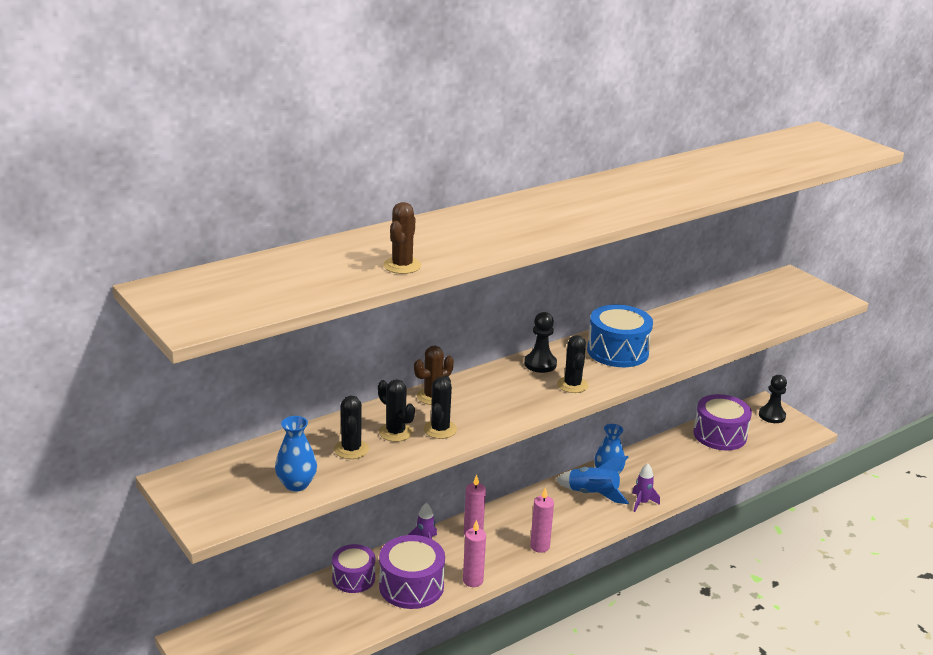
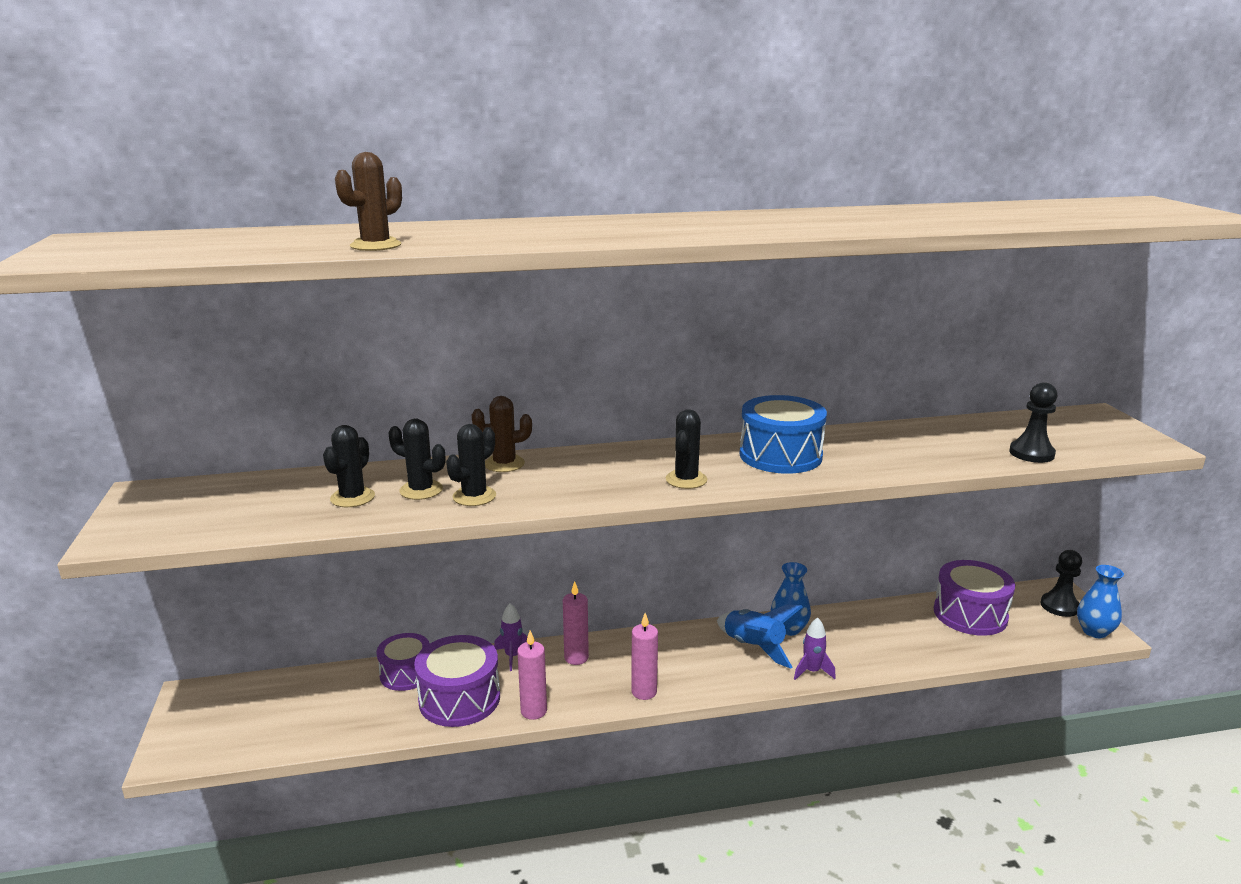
camera: 25 degrees right, 5 degrees down
blue vase [275,416,317,492] -> blue vase moved to [1077,565,1124,638]
black cactus [378,379,415,442] -> black cactus turned 45 degrees counterclockwise [389,419,445,500]
black pawn [524,312,557,373] -> black pawn moved to [1009,382,1058,463]

